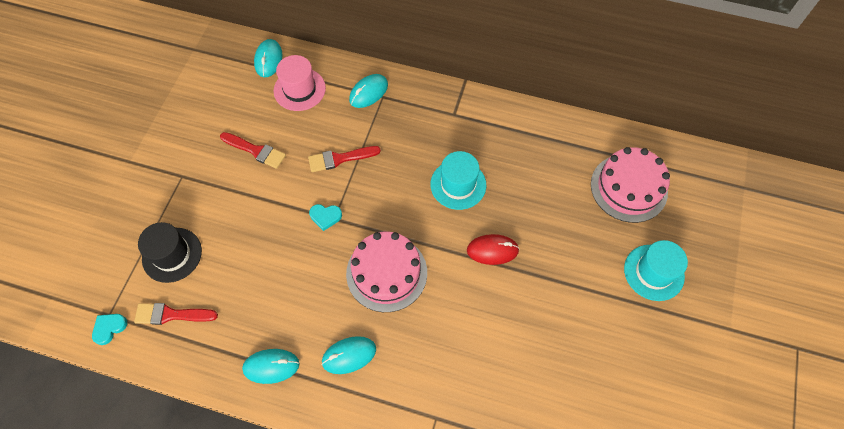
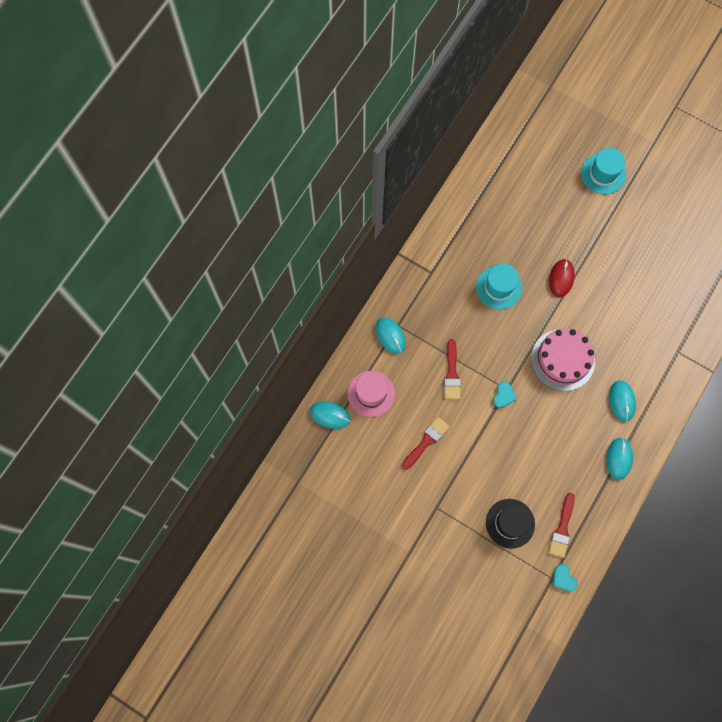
camera: 75 degrees left, 10 degrees up
pink cake [591,147,670,223] -> none

